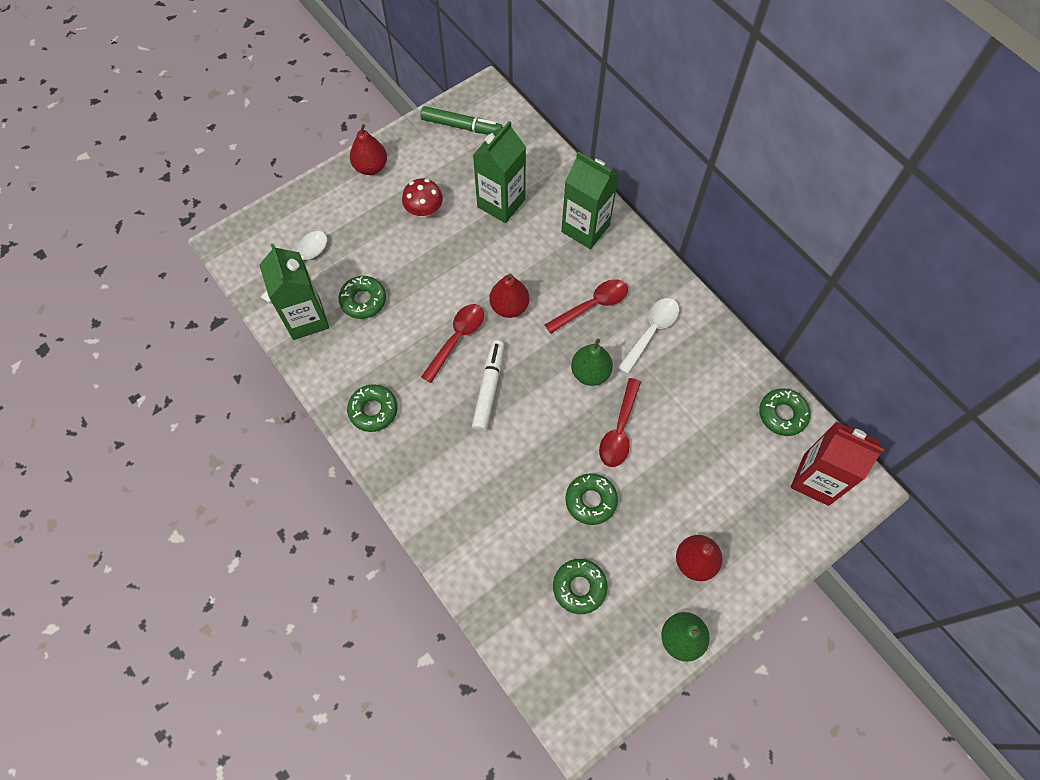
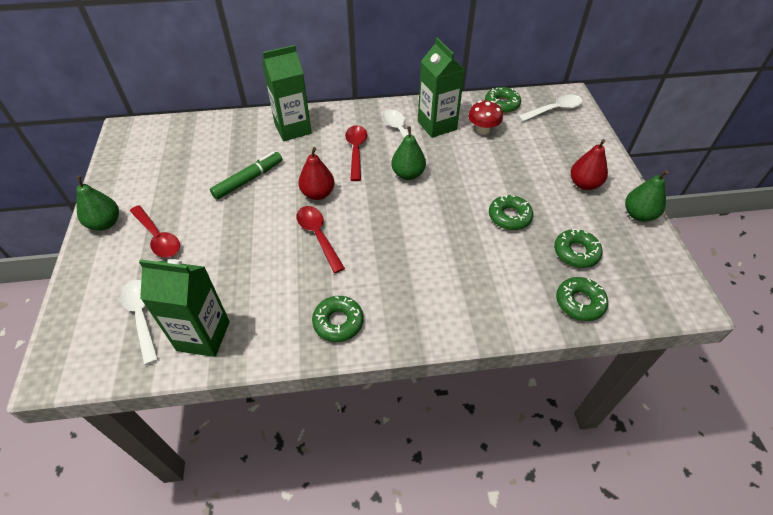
camera: 60 degrees left, 15 degrees down
green donut [338,276,386,319] -> green donut moved to [556,277,608,321]
red pear [350,124,387,175] -> green pear [76,176,119,231]
red mushroom [402,179,443,217] -> red mushroom moved to [468,101,503,135]
green marker [421,106,502,135] -> green marker moved to [210,152,282,200]
white marker [472,340,504,432] -> none
green carton [473,121,526,223] -> green carton moved to [418,37,465,138]
red spoon [599,378,641,467] -> red spoon moved to [130,205,180,258]
red carton [791,422,884,506] -> white spoon [518,95,583,122]

